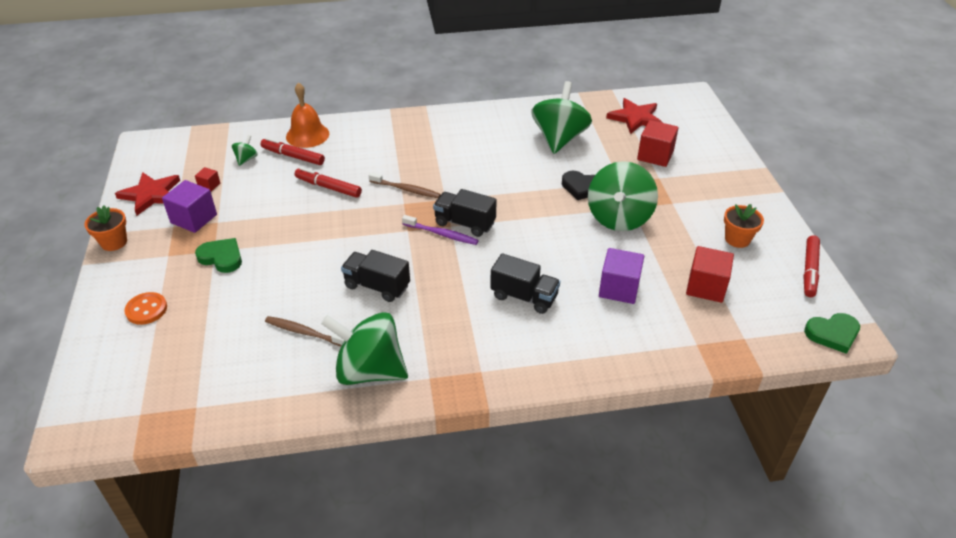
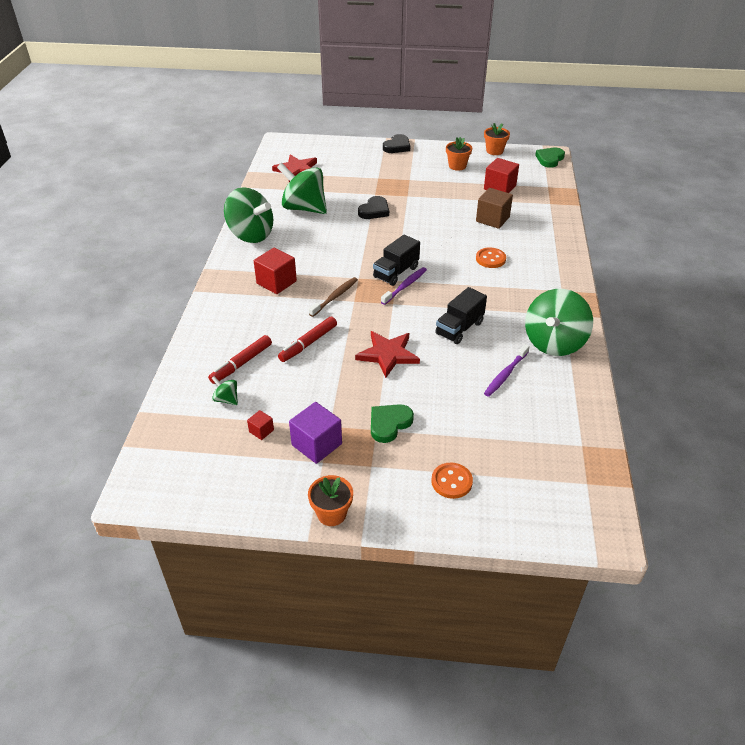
camera: 75 degrees left, 0 degrees up
red star [115,172,180,216] -> red star moved to [355,331,420,378]
brown toothbrush [265,316,344,346] -> purple toothbrush [484,344,530,397]
orange bell [286,82,329,148] -> none
black truck [490,253,560,314] -> orange button [476,248,506,268]
green spinning top [588,161,658,231] -> green spinning top moved to [224,187,273,243]
purple cube [599,248,644,304] -> brown cube [476,188,513,229]
red cube [637,120,678,167] -> red cube moved to [254,248,297,294]
red marker [803,235,820,297] -> orange flower pot [484,123,510,155]
green heart [804,313,860,354] -> green heart turned 150 degrees counterclockwise [535,148,565,168]
none -> black heart [383,134,410,153]

